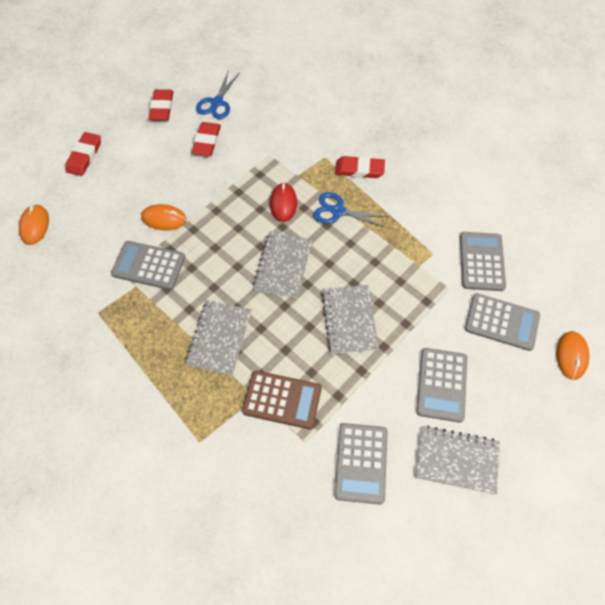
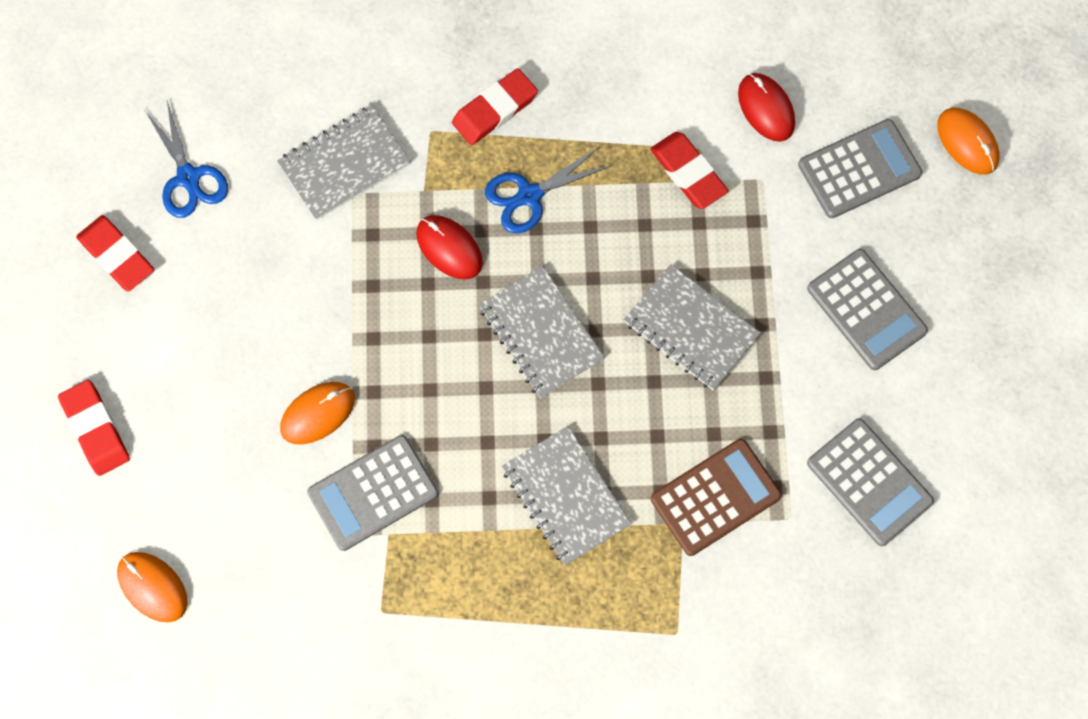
camera: 45 degrees left, 10 degrees up
red eraser [191,122,221,156] -> red eraser moved to [650,132,729,209]
grey notebook [416,426,500,494] -> grey notebook moved to [277,105,411,220]
grey calculator [460,232,506,291] -> red mouse [738,73,795,142]

